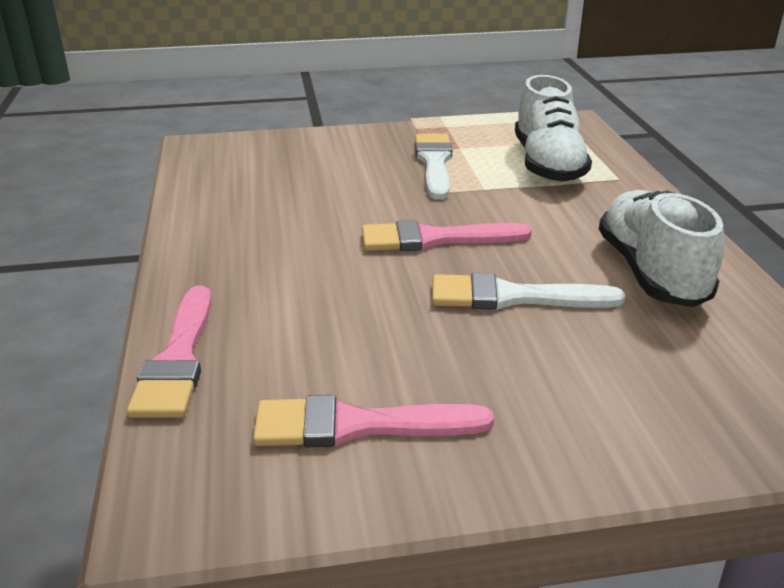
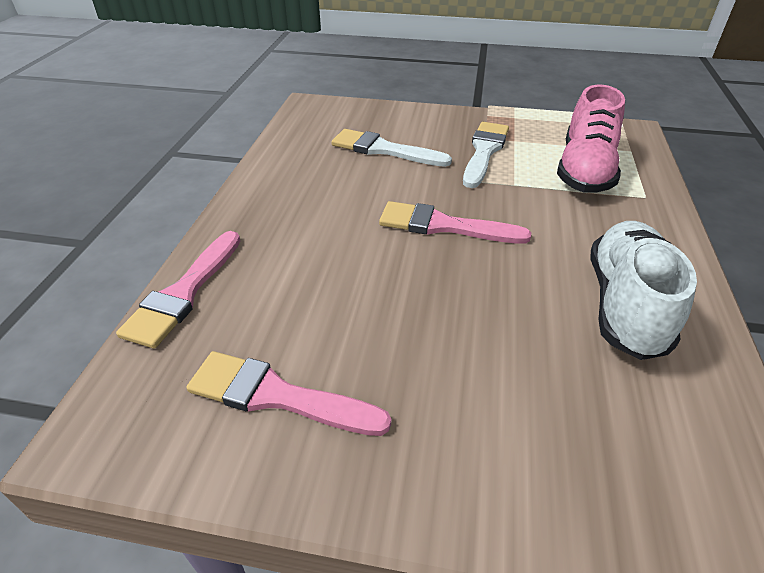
camera: 20 degrees right, 10 degrees up
white brush [432,273,625,310] -> white brush moved to [331,129,452,167]
white shoe [515,75,592,183] -> pink shoe [557,85,625,193]

